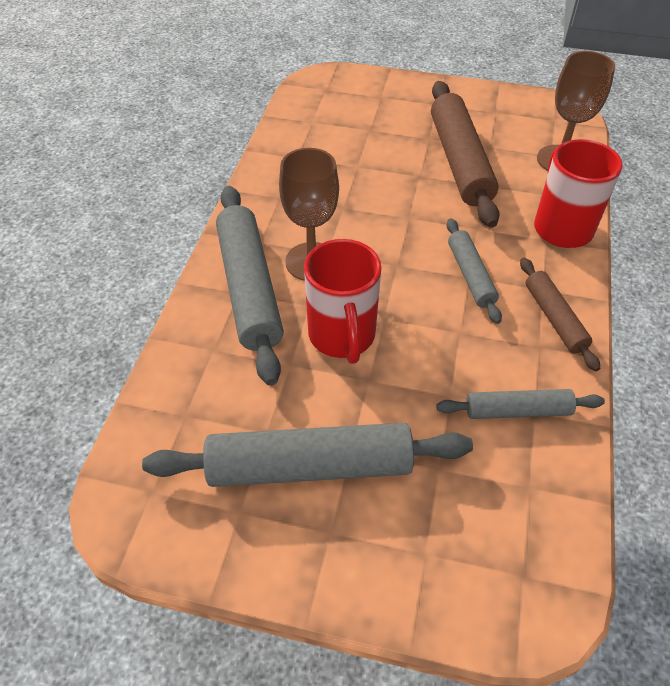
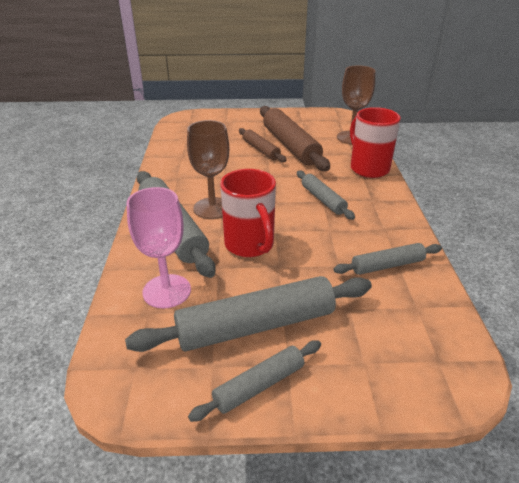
camera: 15 degrees left, 15 degrees down
brown rolling pin [520,258,600,371] -> brown rolling pin moved to [239,128,287,162]
none -> pink goblet [127,187,191,308]
none -> grey rolling pin [188,340,321,422]

